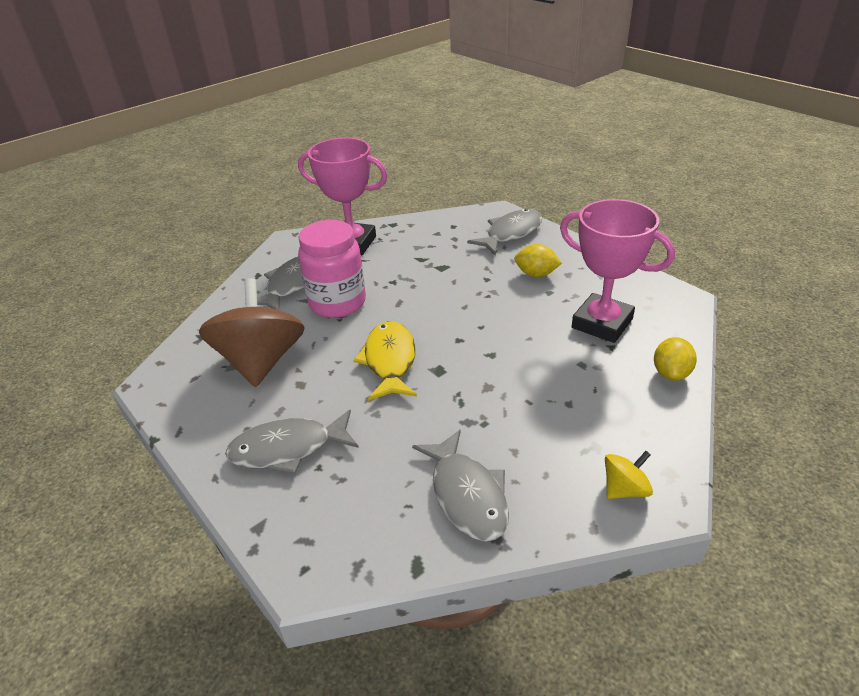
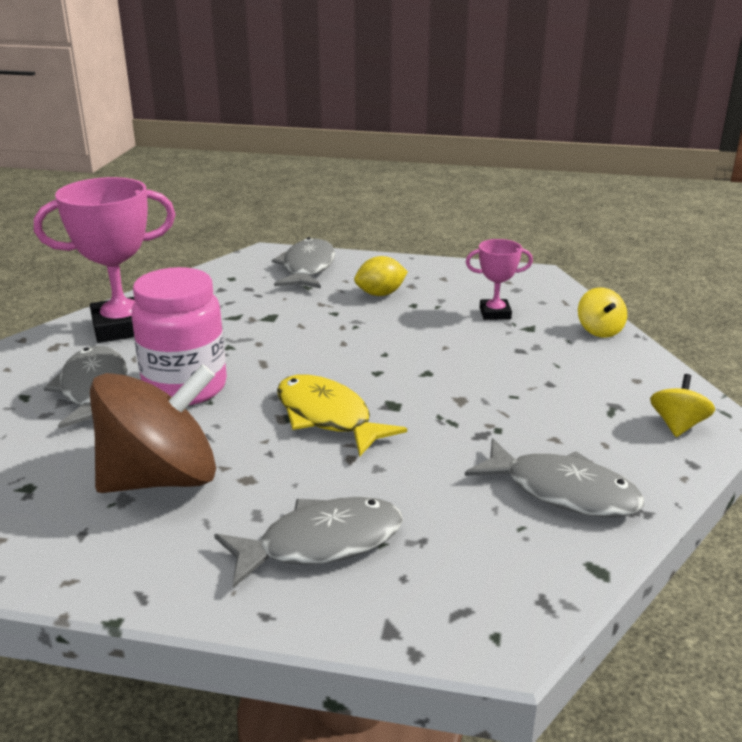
camera: 40 degrees left, 10 degrees down
brown spinning top [199,278,305,387] -> brown spinning top turned 105 degrees clockwise [90,364,216,493]
grey fish [225,409,359,474] -> grey fish turned 150 degrees counterclockwise [214,497,403,588]
pink trophy [560,199,675,343] -> pink trophy [466,239,533,320], size x0.52
yellow lemon [654,337,697,381] -> yellow spinning top [578,287,627,338]

